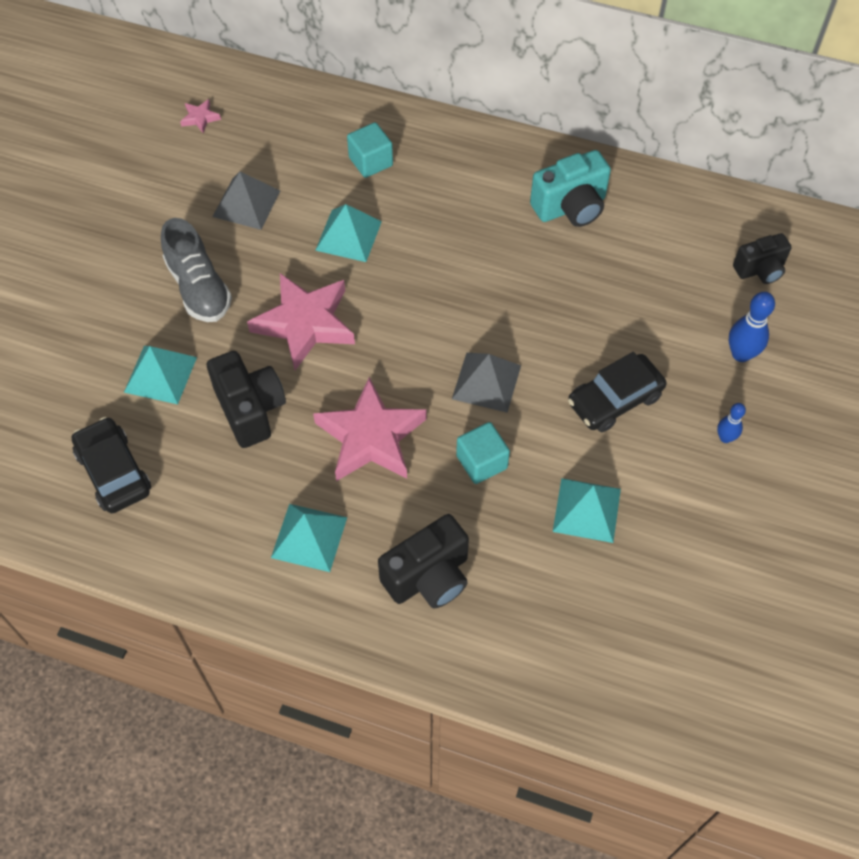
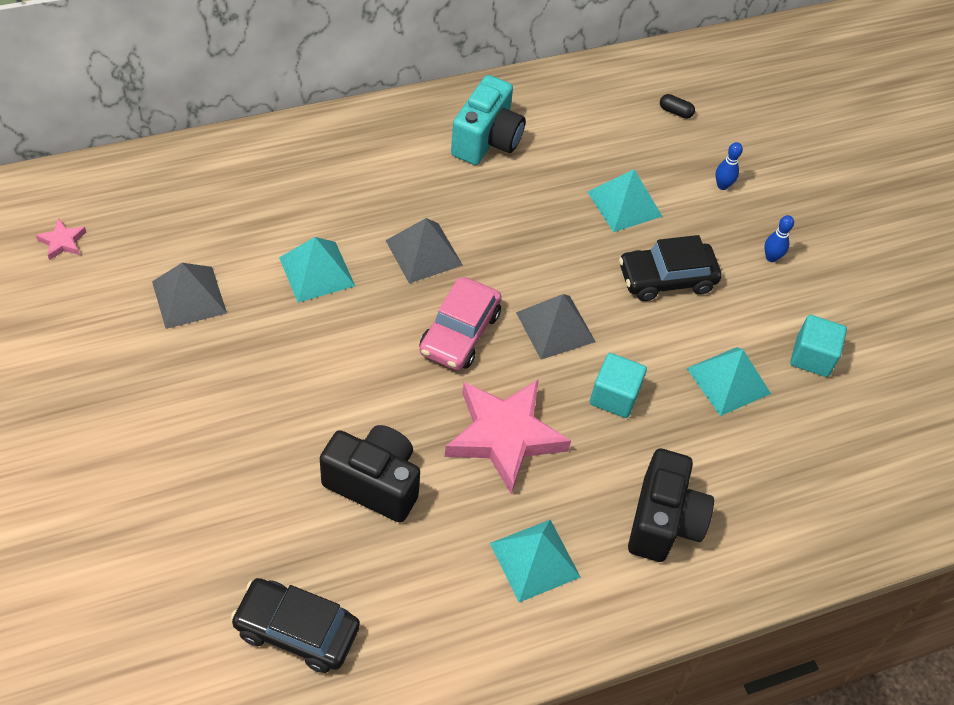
camera: 45 degrees left, 5 degrees down
turquoise pyramid [124,346,197,404] -> turquoise pyramid moved to [588,169,662,232]
grey shoe [161,218,232,322] -> none
pink star [247,273,355,370] -> none
turquoise cube [347,122,393,178] -> turquoise cube moved to [790,315,847,377]
black car [568,352,667,432] -> black car turned 60 degrees clockwise [619,235,722,301]
blue bowling pin [729,292,775,362] -> blue bowling pin [715,142,743,190], size x0.61
black camera [733,233,792,284] -> black capsule [660,94,695,119]
none -> grey pyramid [385,218,463,284]
none -> pink car [420,277,502,370]

